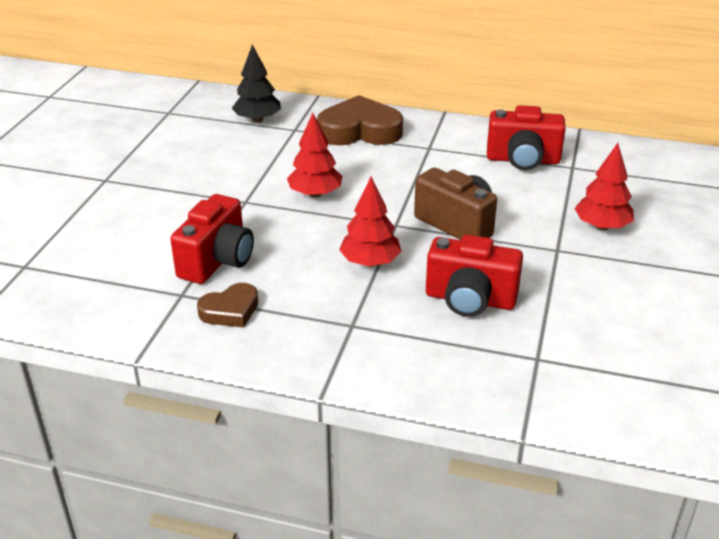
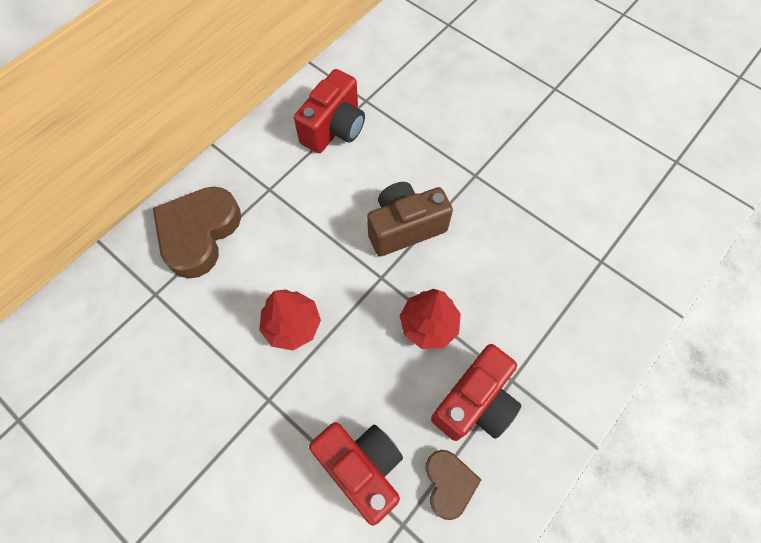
camera: 65 degrees left, 30 degrees up
black tree [232,45,281,123] -> none
red camera [426,235,523,317] -> red camera moved to [431,344,521,441]
red tree [574,143,634,230] -> none

